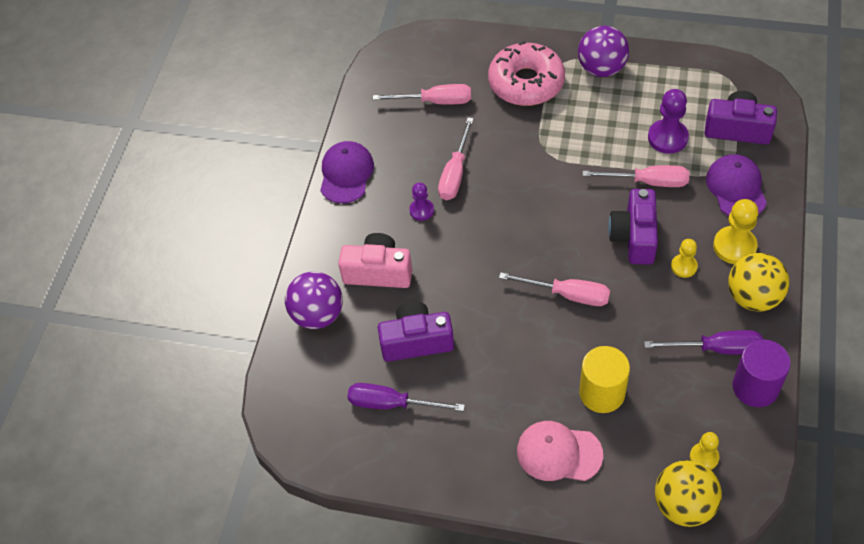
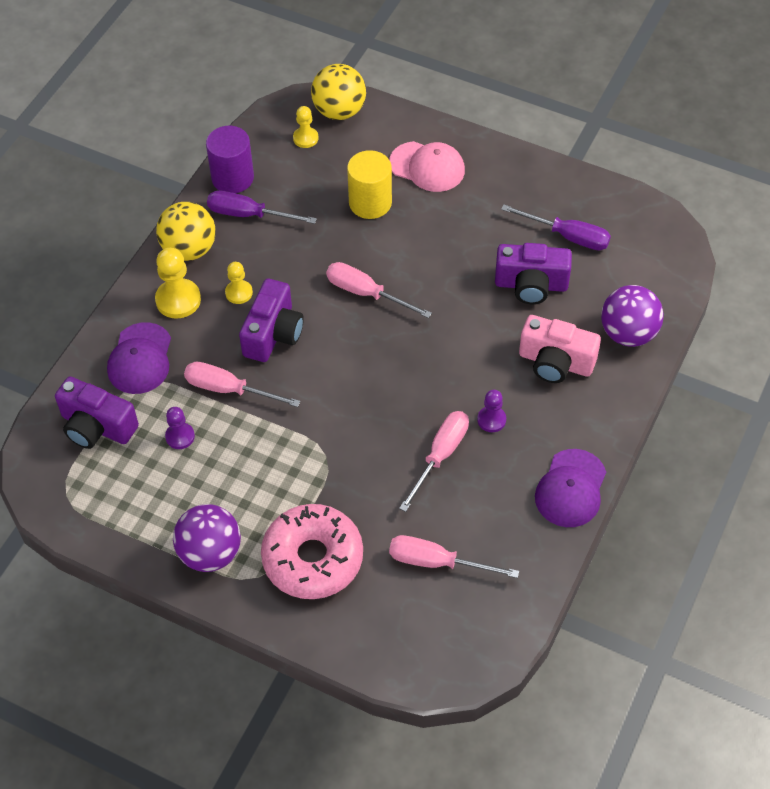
camera: 170 degrees left, 0 degrees up
purple pawn [648,89,689,154] -> purple pawn [165,407,195,449], size x0.61

